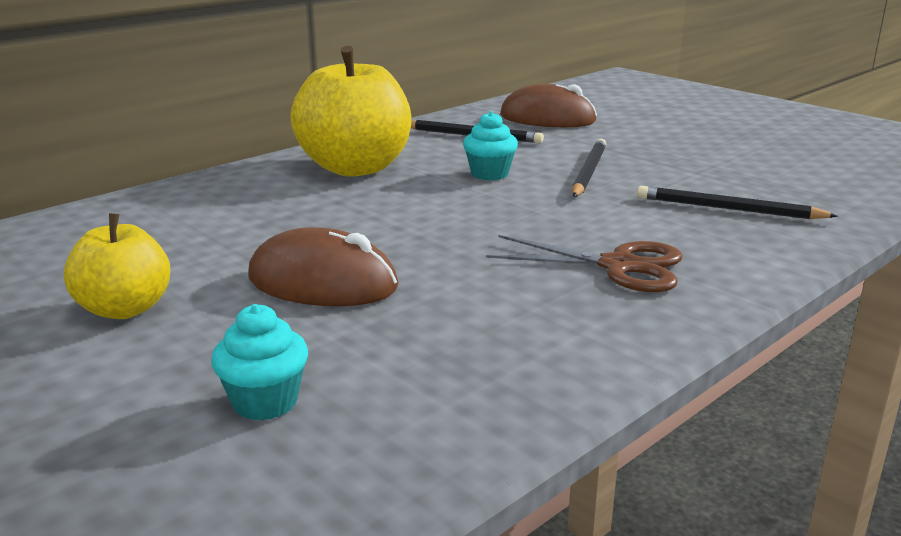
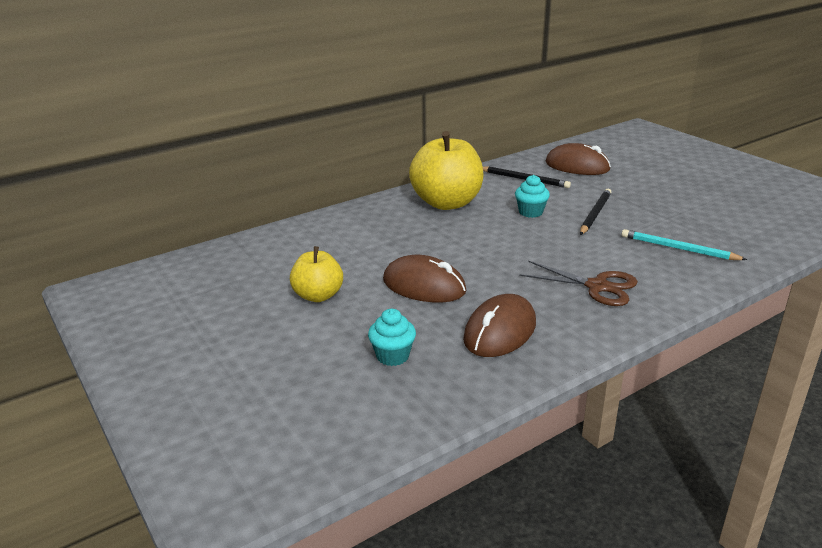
camera: 10 degrees right, 5 degrees up
black pencil [637,186,838,219] -> turquoise pencil [622,229,747,260]
none -> brown mouse [463,294,536,357]

